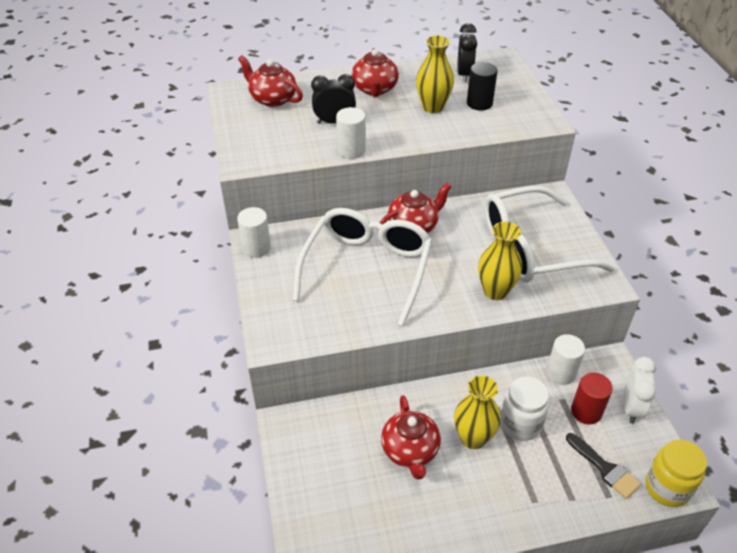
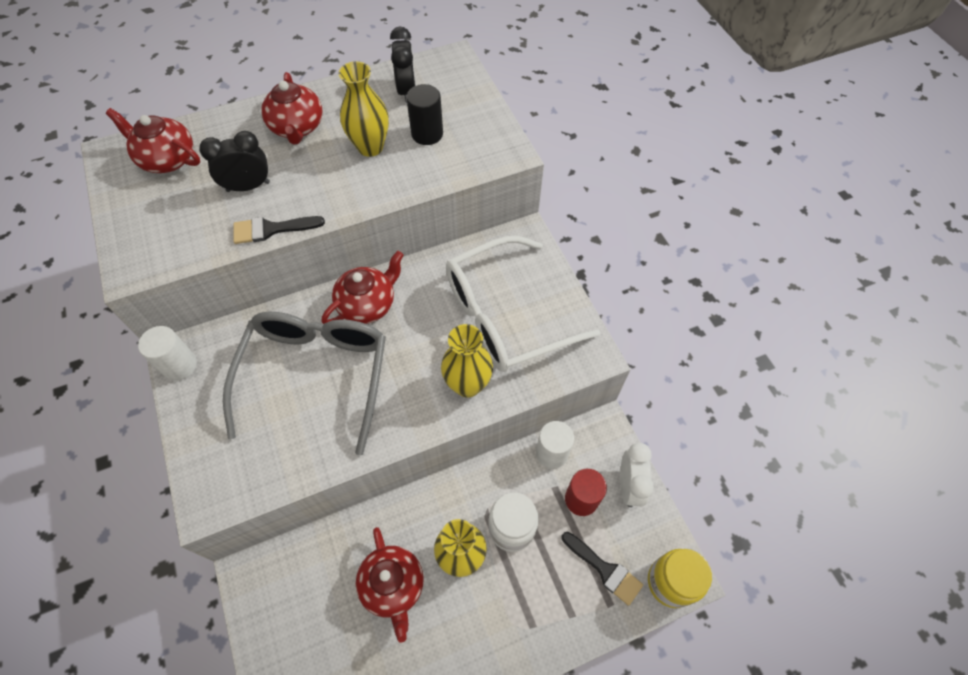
camera: 10 degrees left, 15 degrees up
white glasses [293,208,432,326] -> grey glasses [223,312,386,455]
white cylinder [336,107,366,159] -> black brush [233,216,325,244]

